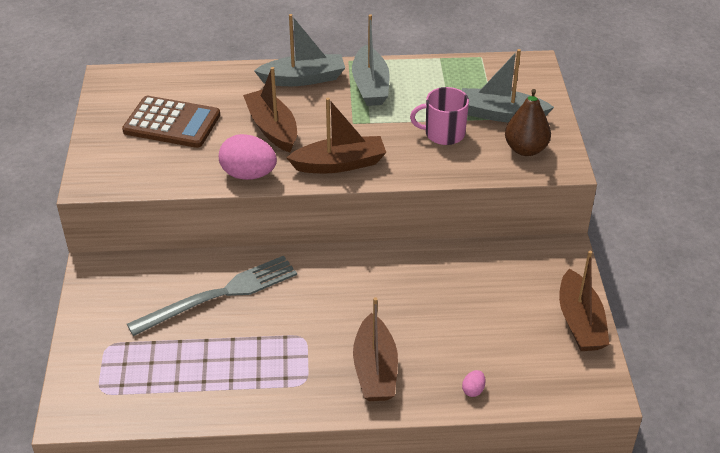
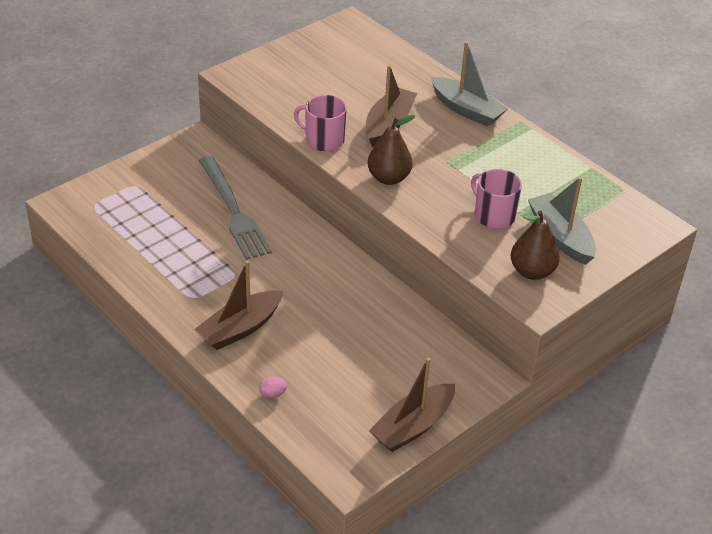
camera: 50 degrees right, 0 degrees up
brown calculator [122,96,220,148] -> none
grey fork [127,256,297,336] -> grey fork turned 45 degrees clockwise [198,156,272,260]
pink egg [219,134,277,180] -> pink mug [294,95,347,151]
brown boat [286,98,387,173] -> brown pear [367,115,415,185]
grey boat [352,14,390,106] -> none

